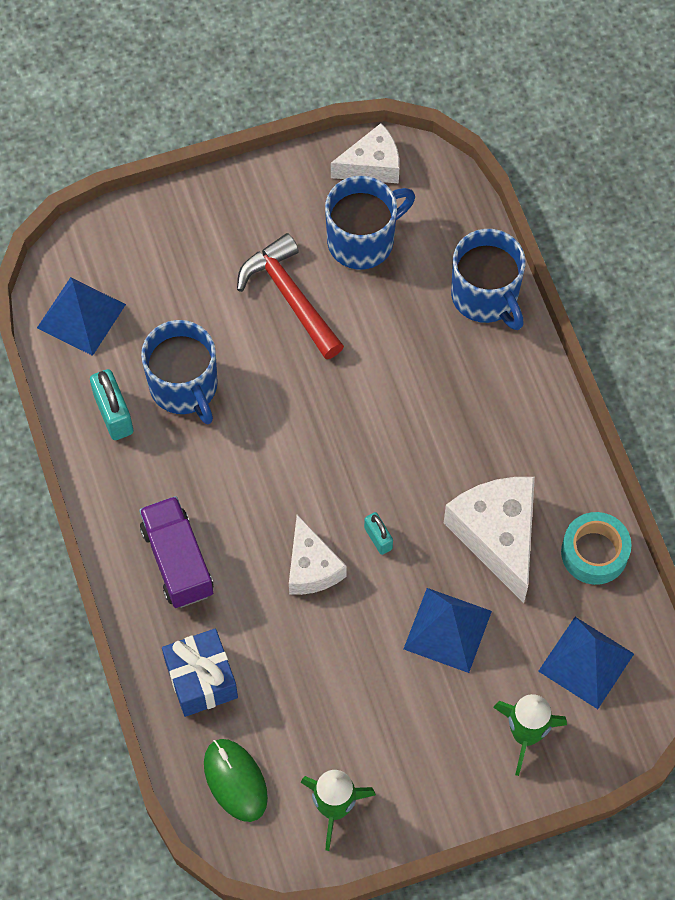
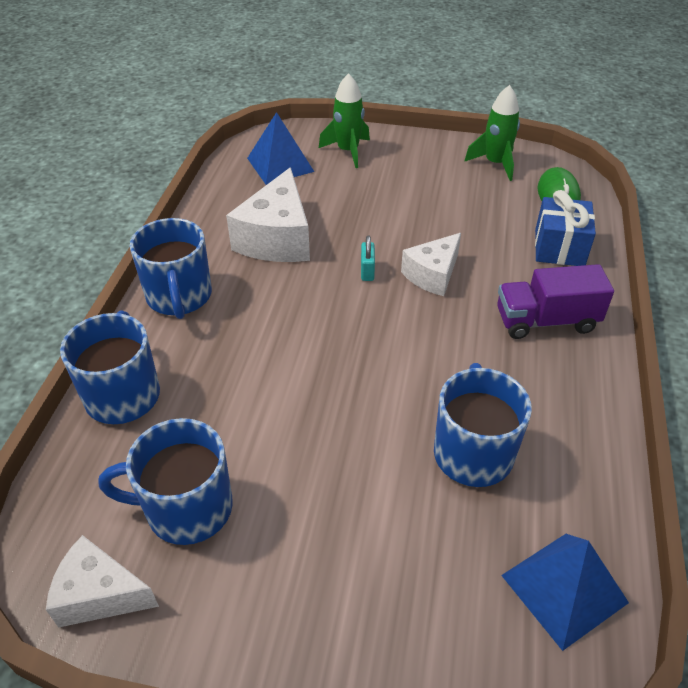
camera: 150 degrees left, 20 degrees down
turquoise padlock [90,369,133,440] -> none
purple truck [139,496,213,608] -> purple truck turned 75 degrees clockwise [497,264,614,339]
red hammer [237,233,344,359] -> none
white cheese [289,515,347,595] -> white cheese turned 150 degrees counterclockwise [401,233,461,296]
blue pyramid [404,588,492,673] -> none
turquoise tape [561,512,632,585] -> none
none -> blue mug [130,218,212,319]

